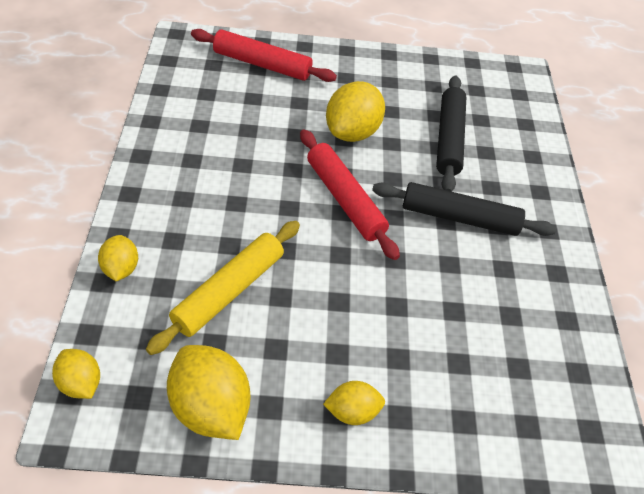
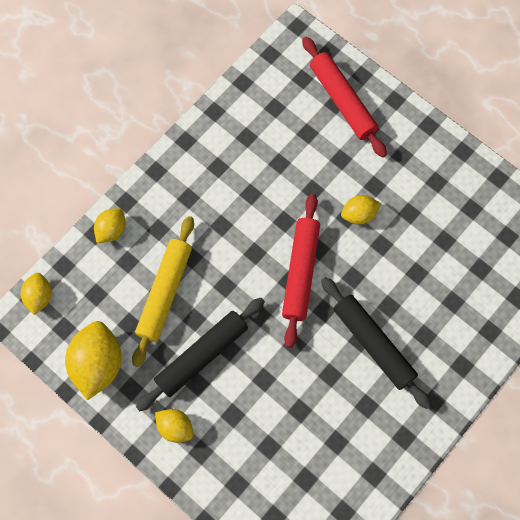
camera: 45 degrees right, 20 degrees up
yellow rolling pin [146,221,300,355] -> yellow rolling pin turned 60 degrees counterclockwise [132,216,194,367]
yellow lemon [326,81,385,142] -> yellow lemon [341,195,381,225], size x0.56
black rolling pin [436,76,466,192] -> black rolling pin moved to [136,298,265,411]

